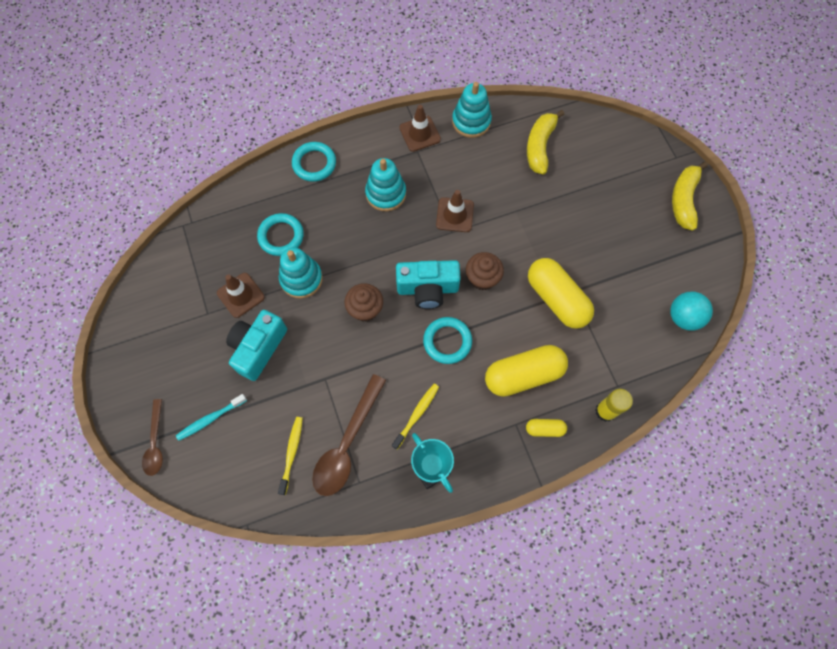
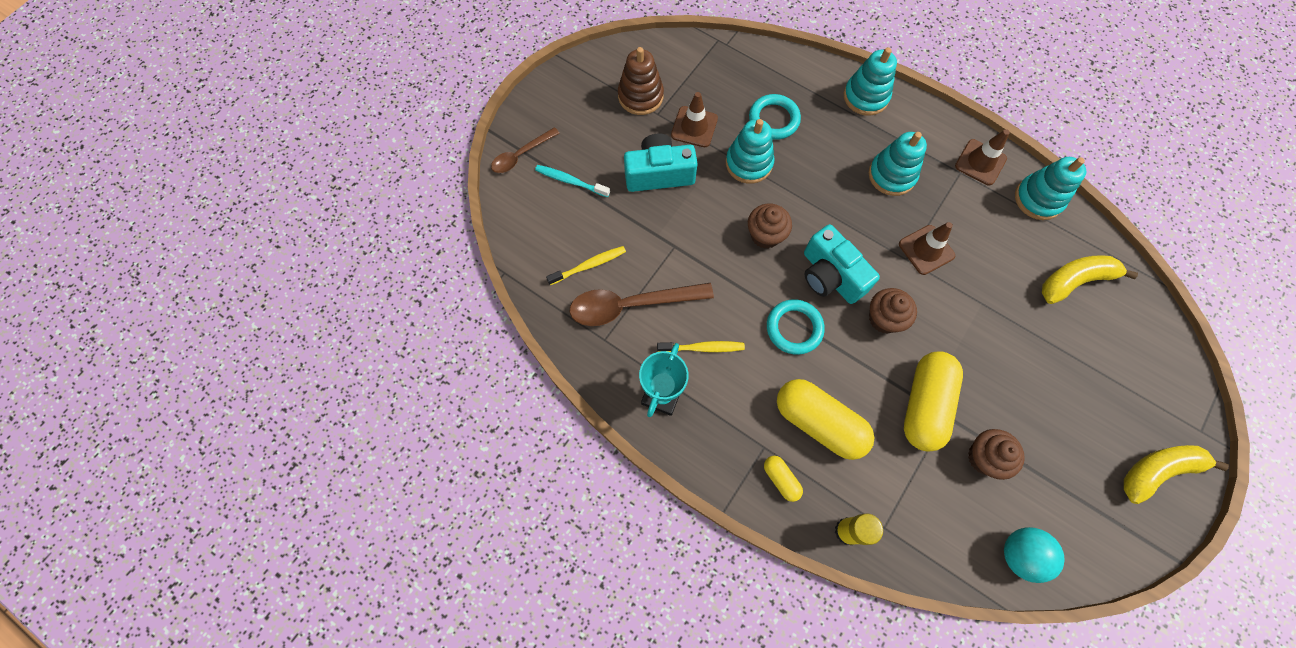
camera: 55 degrees right, 0 degrees up
turquoise ring [292,142,336,182] -> turquoise stacking toy [844,48,897,116]
none -> brown stacking toy [618,47,664,115]
none -> brown cupcake [968,429,1025,480]

